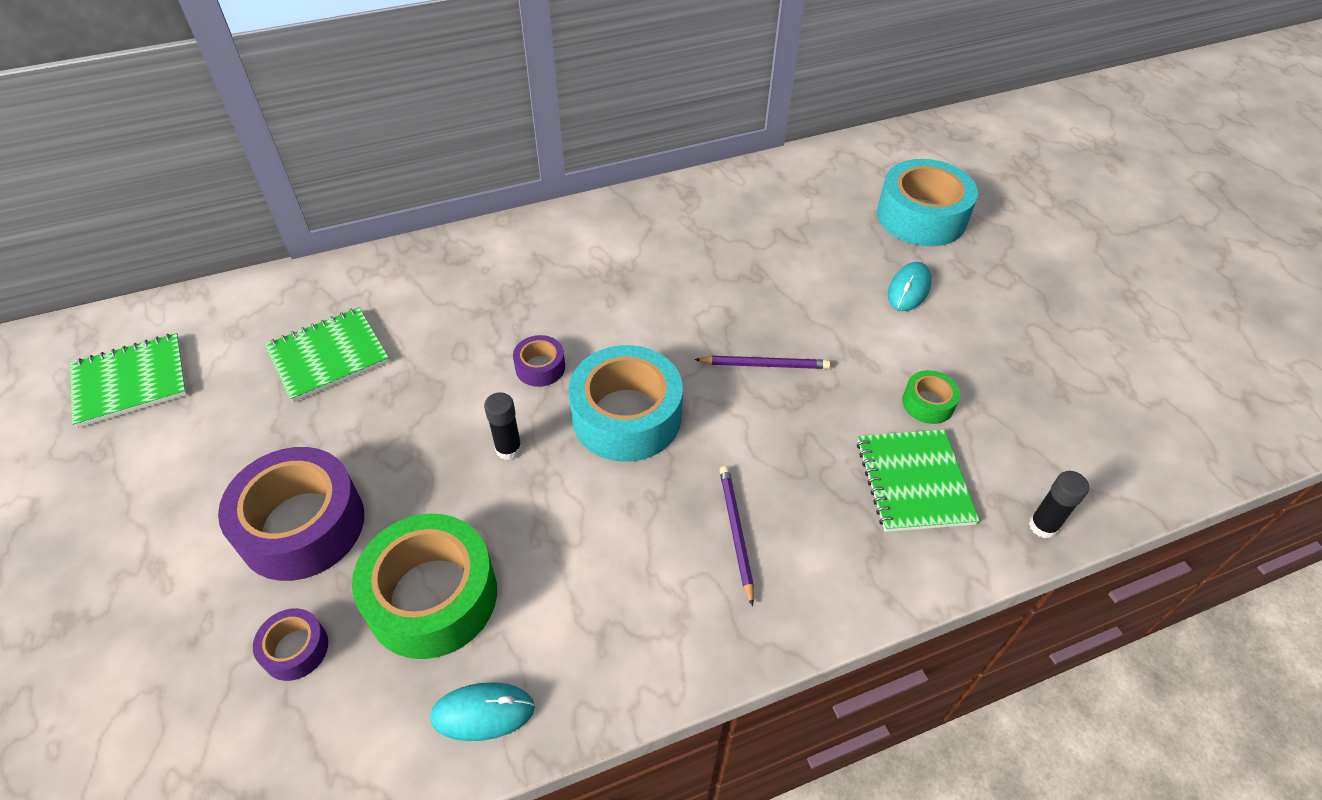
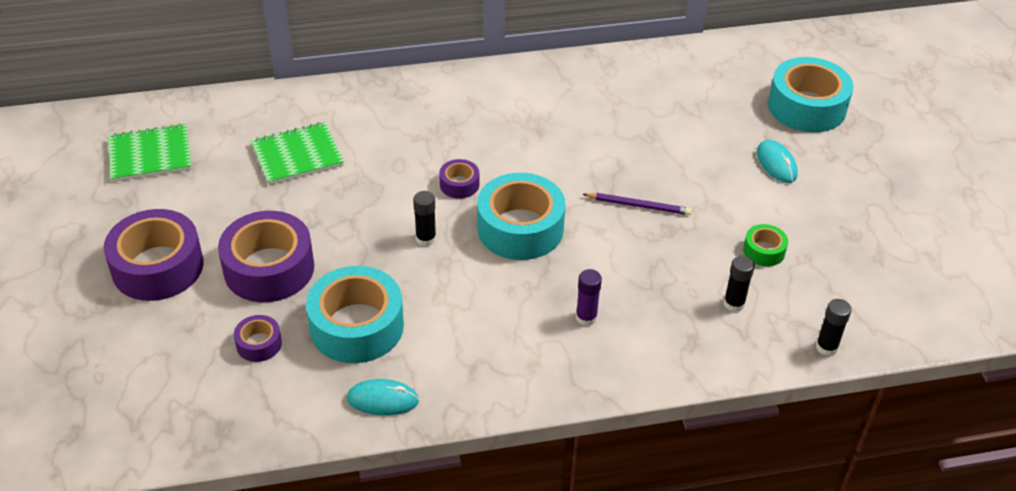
camera: 10 degrees right, 5 degrees down
green tape [352,514,497,659] -> turquoise tape [306,266,404,363]
purple pencil [720,466,754,607] -> purple glue stick [576,269,602,326]
green notebook [857,430,979,532] -> black glue stick [724,255,755,312]
turquoise mouse [888,262,932,311] -> turquoise mouse turned 60 degrees counterclockwise [757,140,798,183]
none -> purple tape [104,209,203,301]

